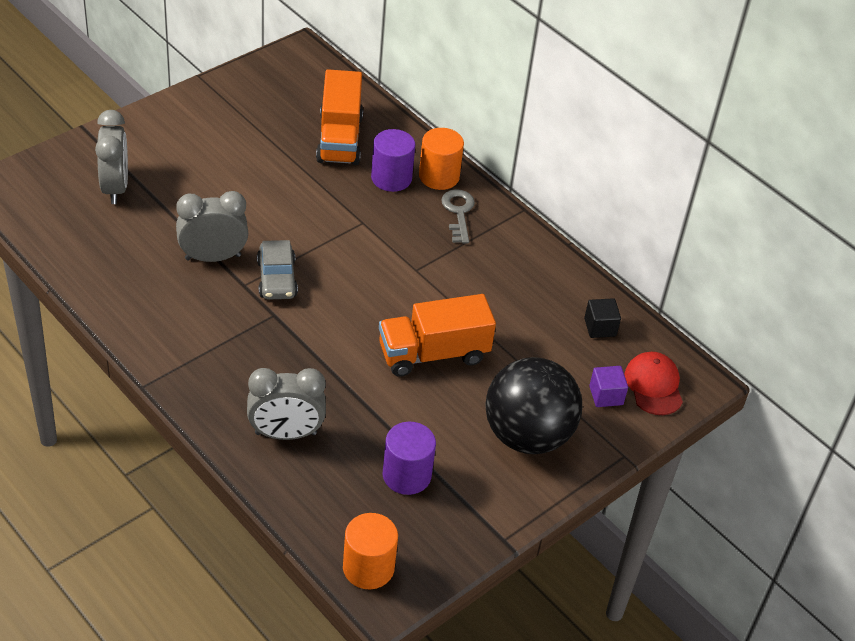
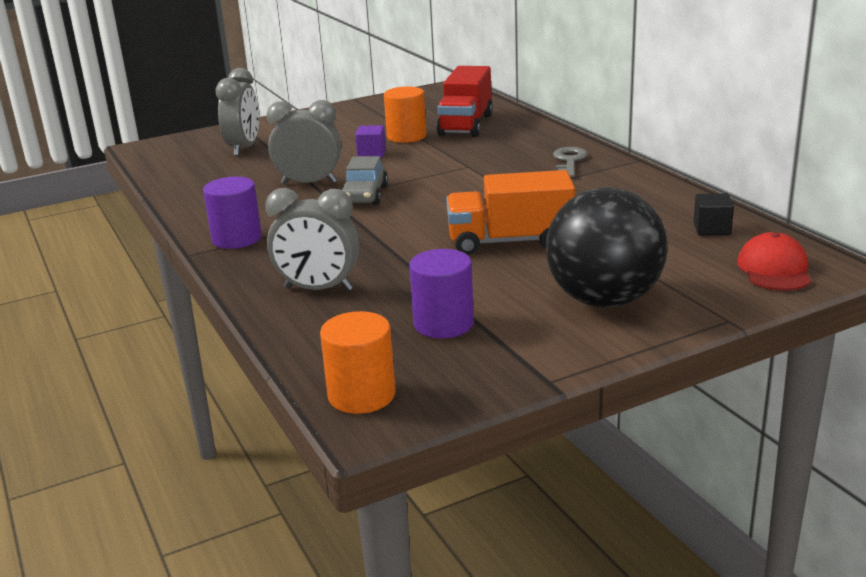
camera: 20 degrees right, 20 degrees down
orange truck [316,69,363,165] -> red truck [437,66,493,137]
purple cylinder [371,129,415,192] -> purple cylinder moved to [203,176,262,249]
orange cylinder [419,128,464,190] -> orange cylinder moved to [384,86,426,143]
purple cube [589,366,628,407] -> purple cube moved to [355,125,386,158]

